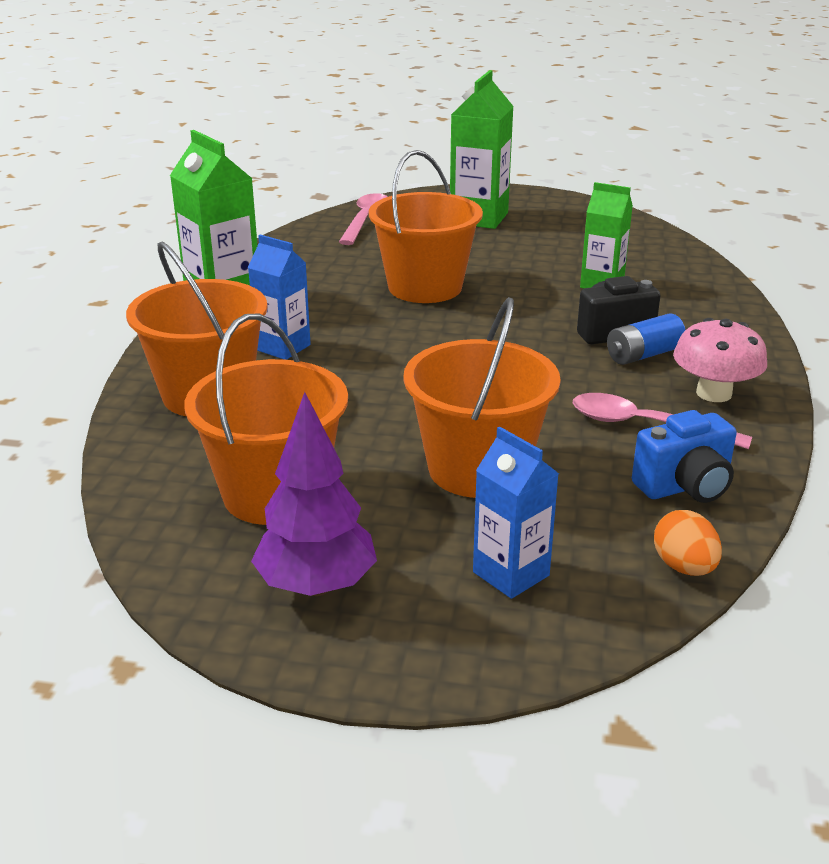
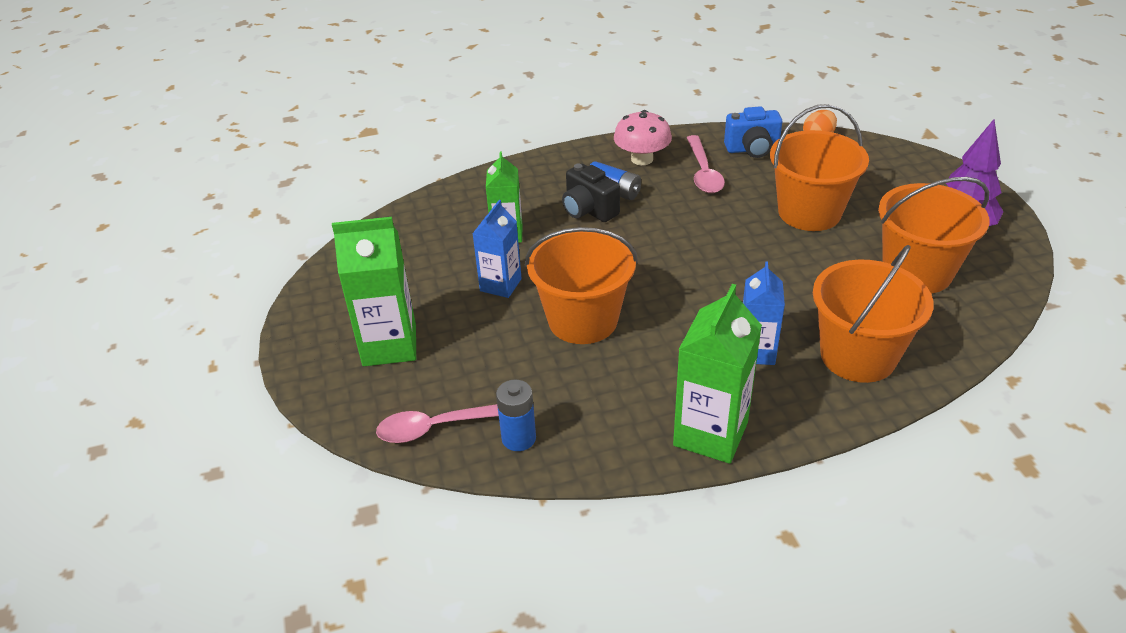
camera: 115 degrees left, 10 degrees up
blue carton [473,426,559,599] -> blue carton moved to [473,200,522,298]
blue camera [632,410,737,503] -> blue camera turned 135 degrees clockwise [724,106,782,158]
none -> blue battery [496,380,536,451]

